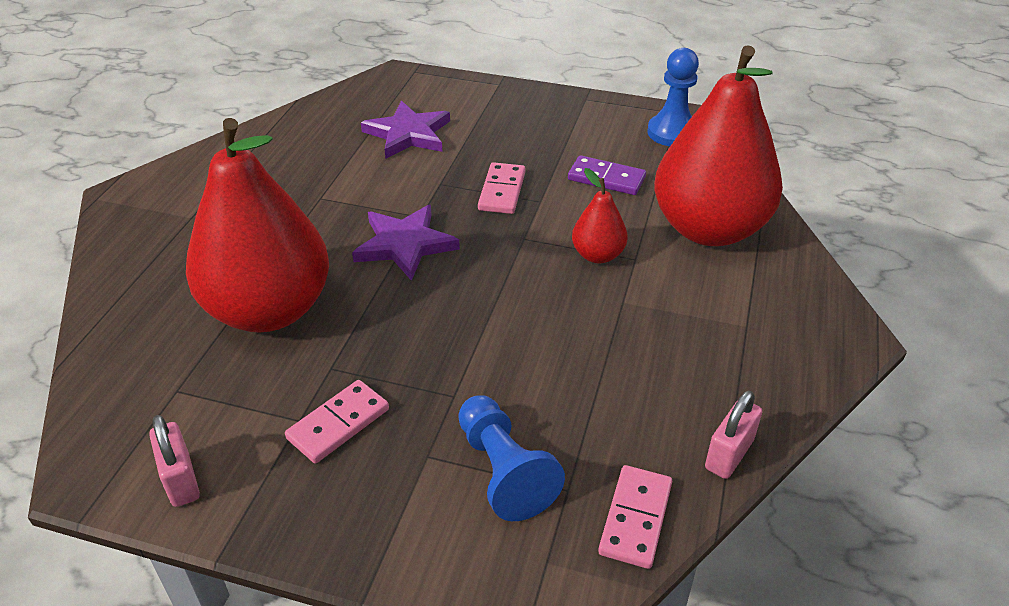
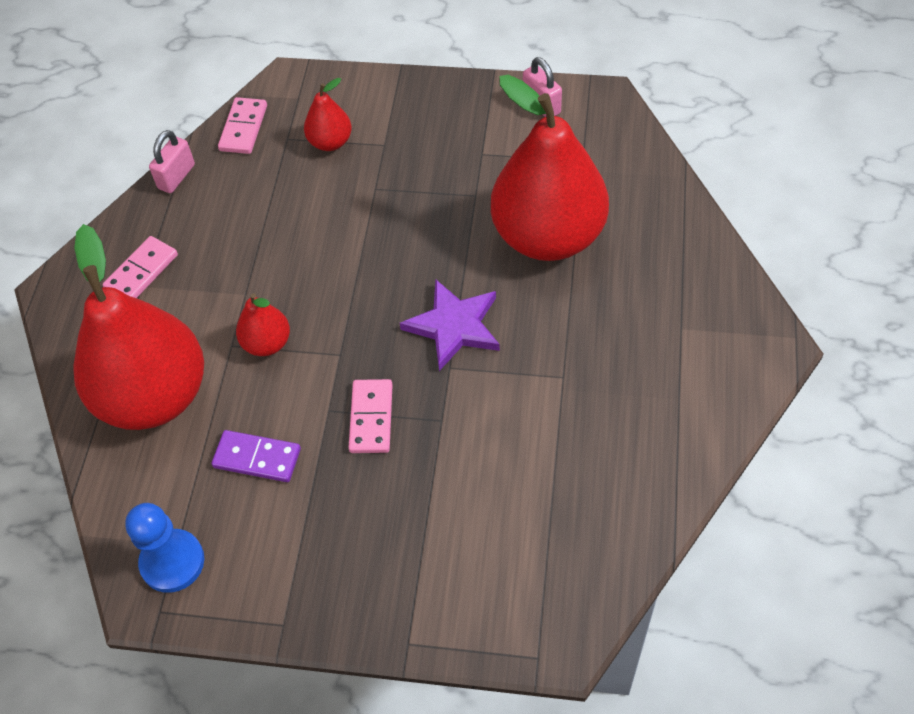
camera: 175 degrees right, 15 degrees up
pink domino [285,380,389,463] -> pink domino moved to [103,236,178,298]
purple star [361,101,450,159] -> none
blue pawn [458,395,565,521] -> red pear [304,78,352,151]

